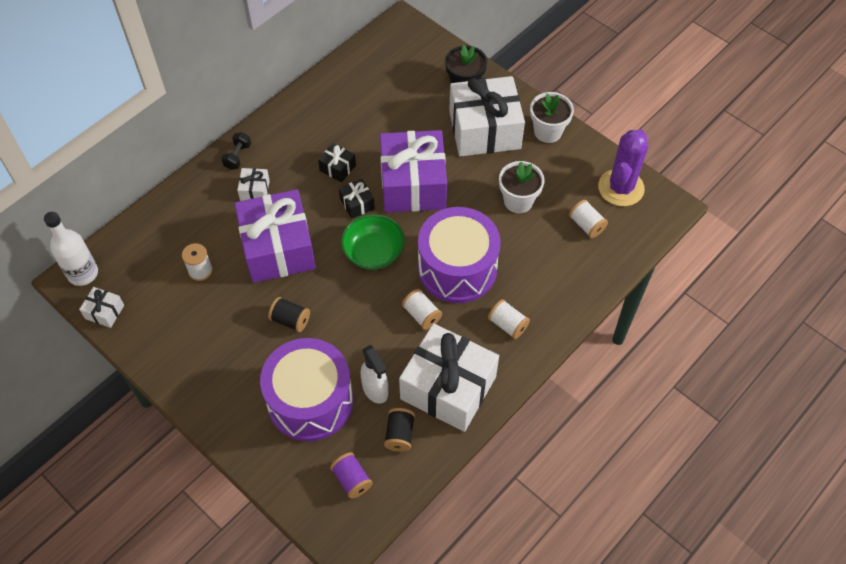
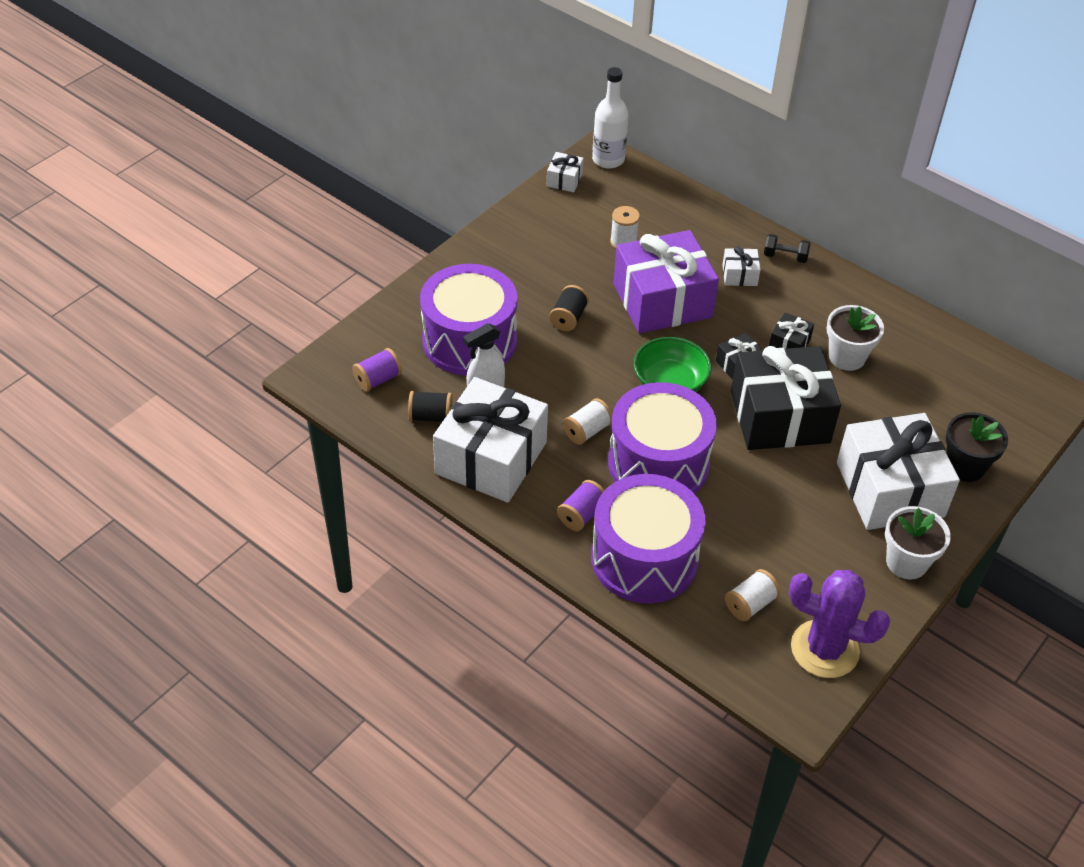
camera: 85 degrees right, 10 degrees down
purple gift [380,130,447,212] -> black gift [731,346,841,450]
white spool [488,299,530,339] -> purple spool [557,480,605,531]
white flower pot [499,161,545,213] -> white flower pot moved to [827,305,884,371]
none -> purple drum [591,474,706,604]

